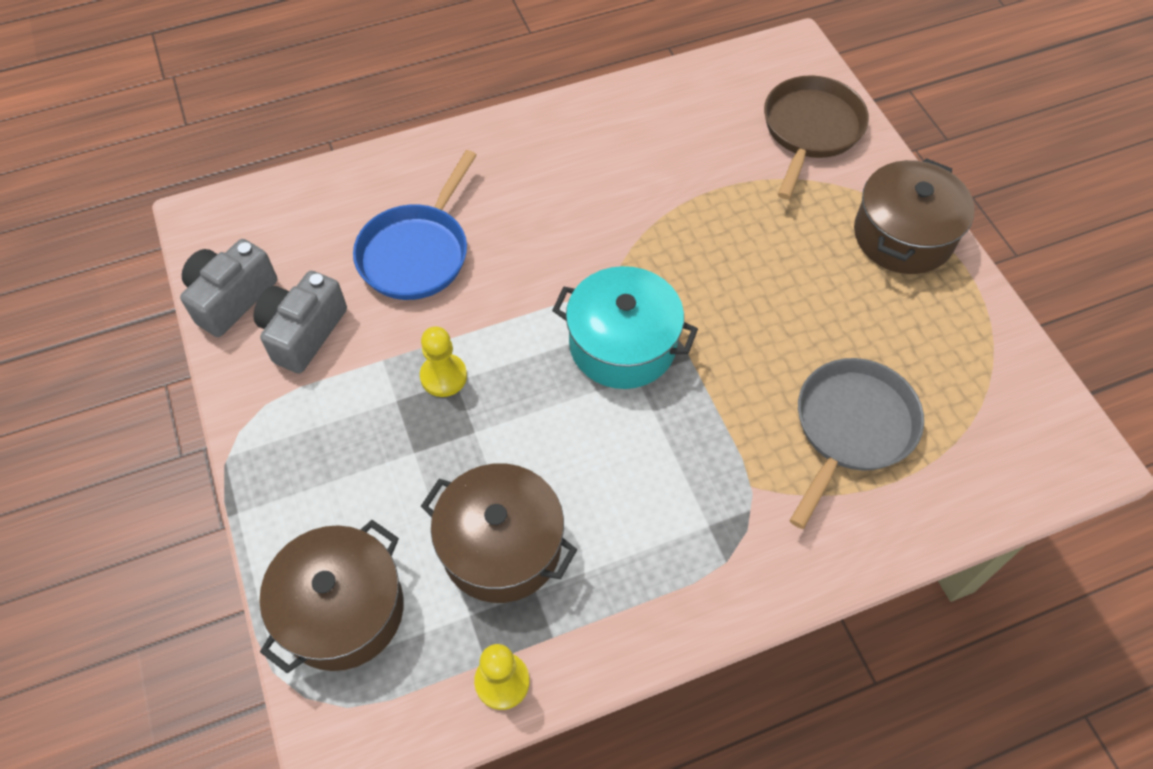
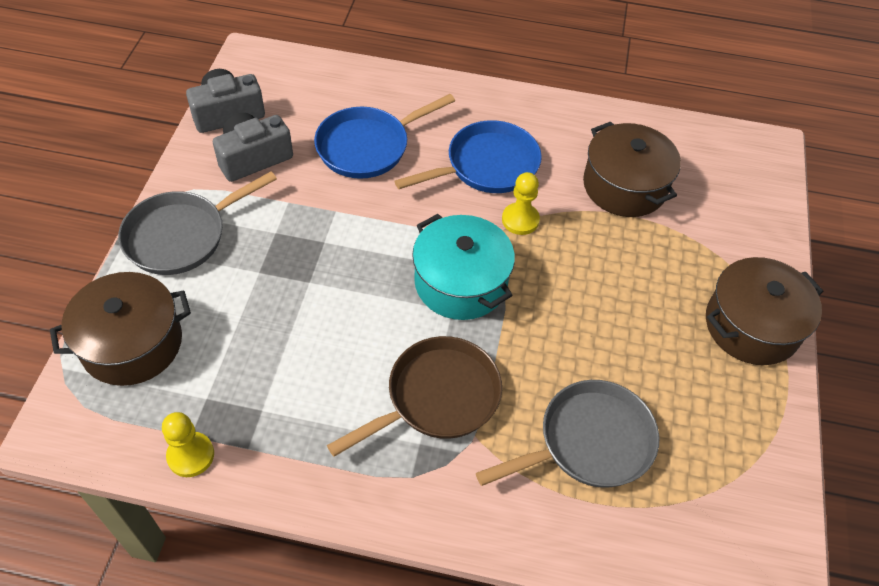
camera: 30 degrees right, 5 degrees down
yellow pawn [420,327,467,397] -> yellow pawn moved to [502,172,540,235]
brown pot [421,463,577,603] -> brown pot moved to [583,121,681,217]
brown pan [764,75,869,199] -> brown pan moved to [327,336,502,457]
none -> grey pan [118,171,277,275]
none -> blue pan [394,120,542,193]

